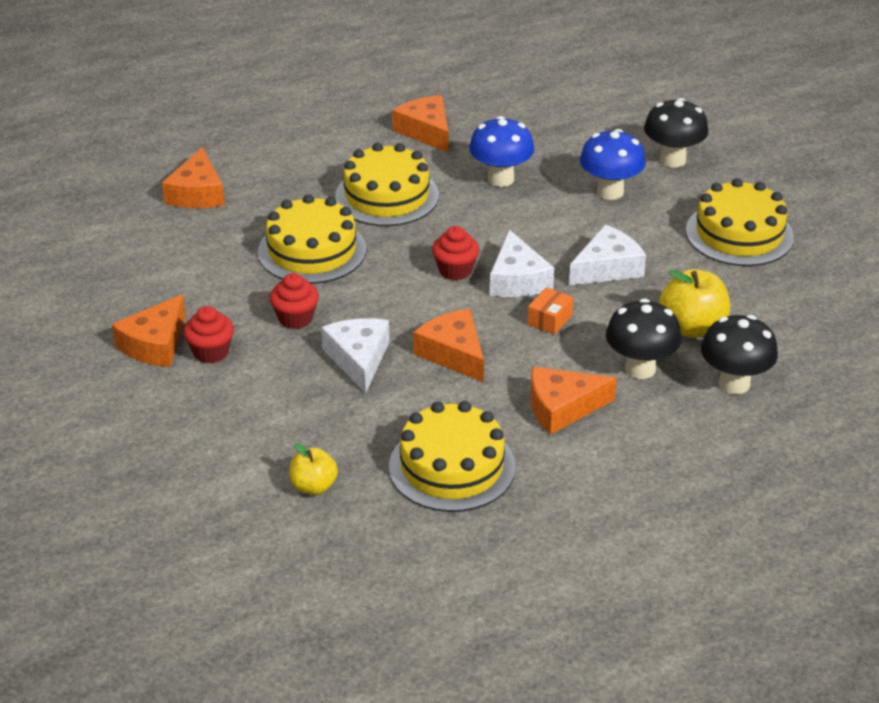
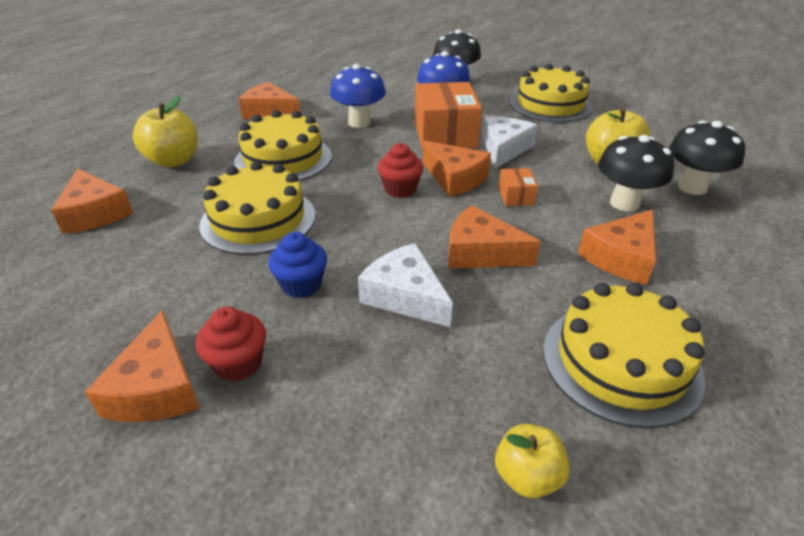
camera: 35 degrees left, 0 degrees up
red cupcake [270,273,319,329] -> blue cupcake [268,232,327,298]
white cheese [490,230,554,297] -> orange cheese [423,141,491,197]
none -> yellow apple [133,96,197,167]
none -> orange box [415,82,482,150]

